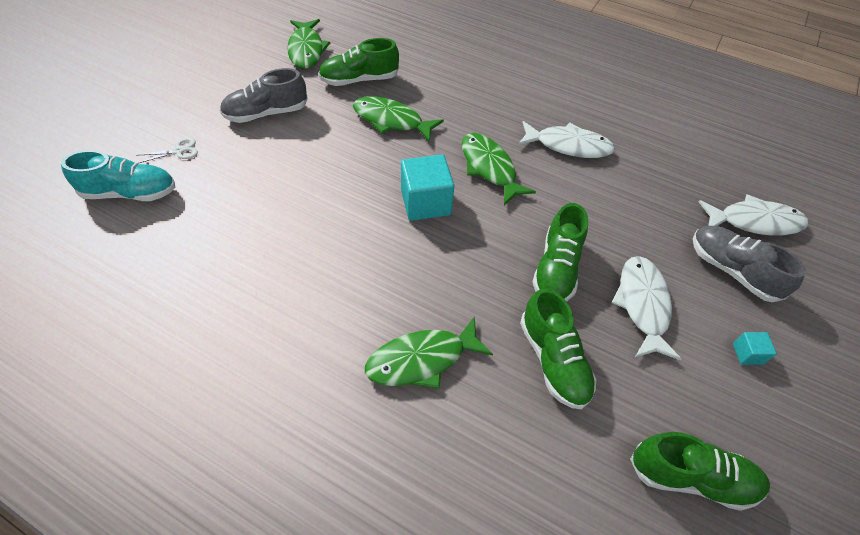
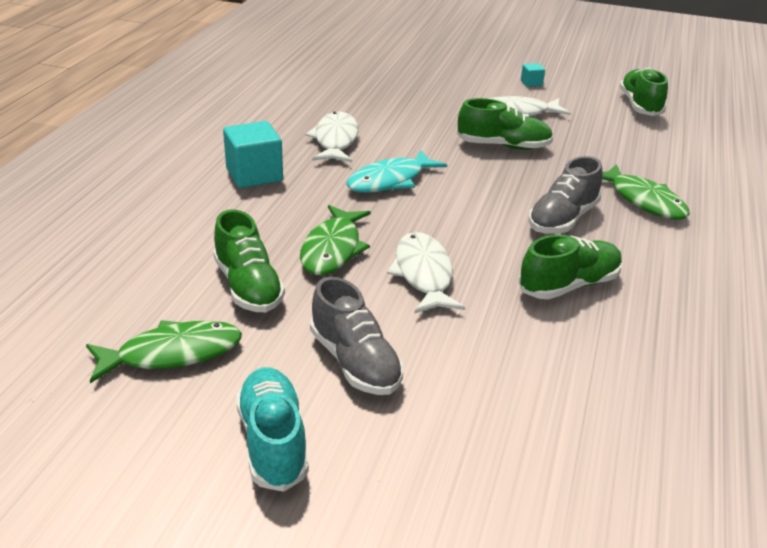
camera: 100 degrees left, 20 degrees down
turquoise shoe [61,150,175,201] -> turquoise shoe moved to [236,367,309,492]
white scissors [136,138,198,164] -> none
turquoise cube [401,155,454,221] -> turquoise cube moved to [223,121,283,188]
green fish [462,133,536,205] -> turquoise fish [346,150,447,193]
green shoe [520,288,596,409] -> green shoe moved to [519,235,623,299]
grey shoe [693,226,806,302] -> grey shoe moved to [528,156,603,234]
white fish [699,195,808,236] -> white fish moved to [387,232,465,314]

